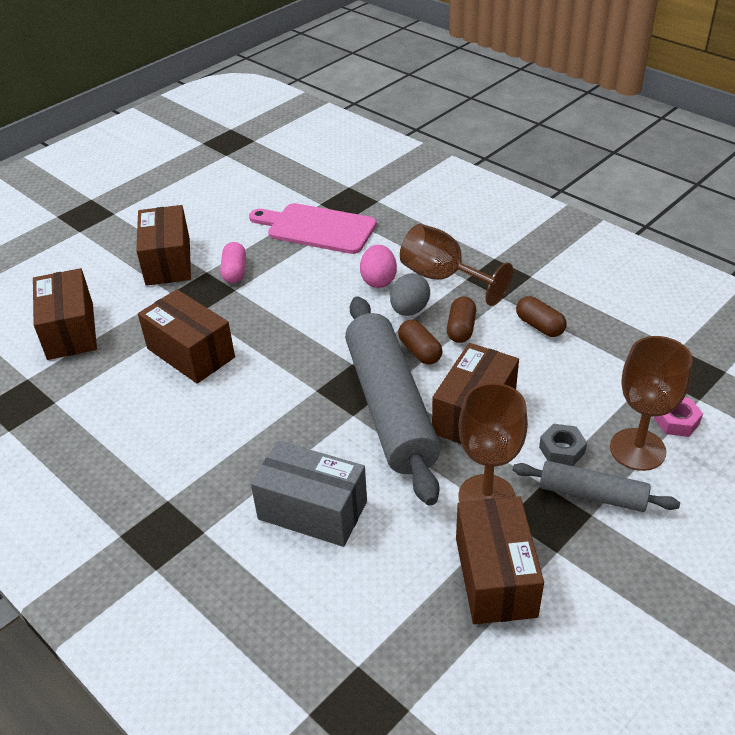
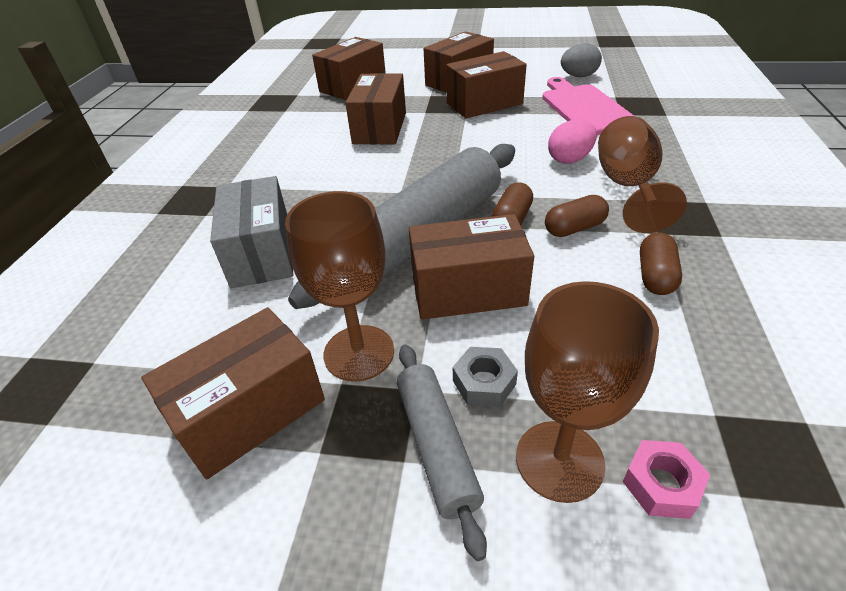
camera: 55 degrees right, 0 degrees up
pink capsule [220,242,246,283] -> brown box [446,51,527,118]
grey egg [390,274,430,316] -> grey egg moved to [561,43,602,77]

